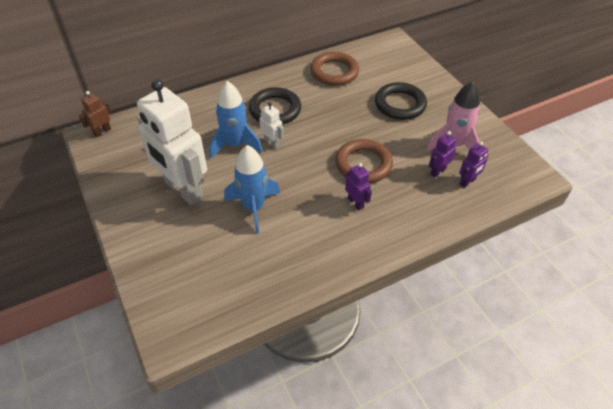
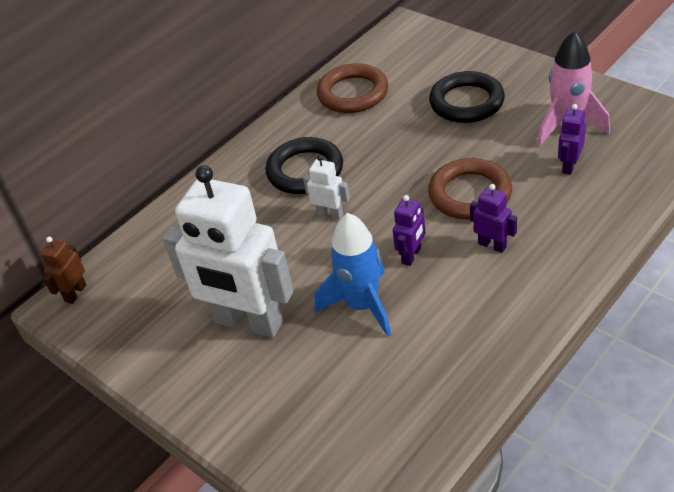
camera: 15 degrees left, 5 degrees down
blue rocket [210,81,263,158] -> none
purple robot [459,142,488,188] -> purple robot moved to [393,195,425,266]

